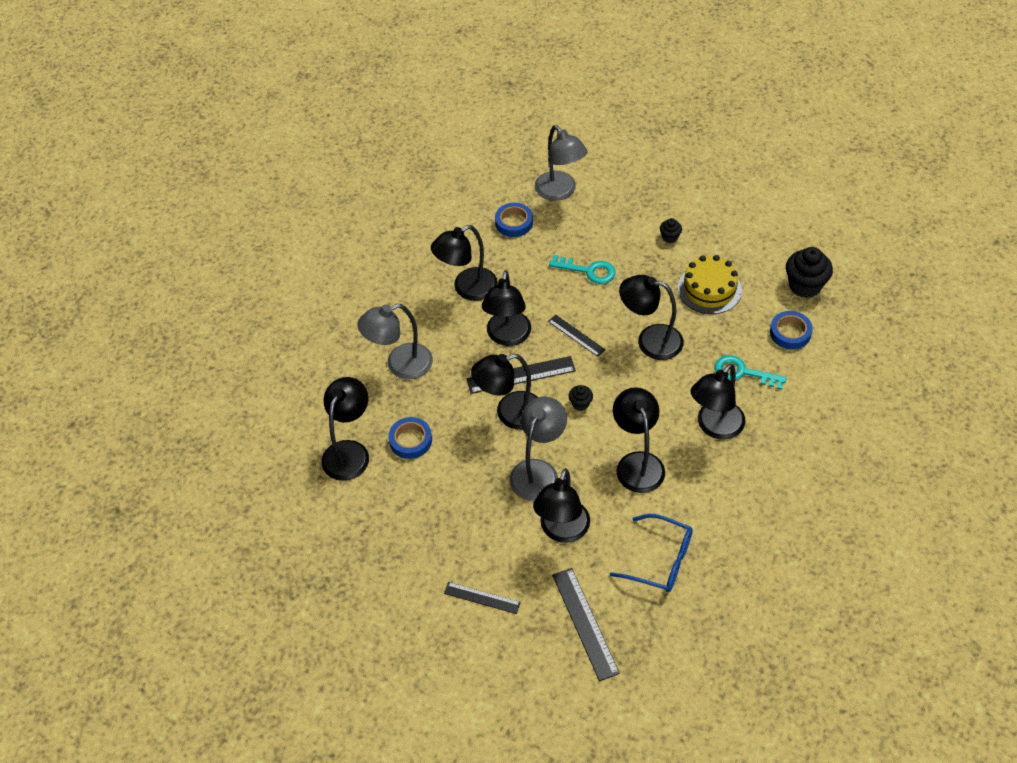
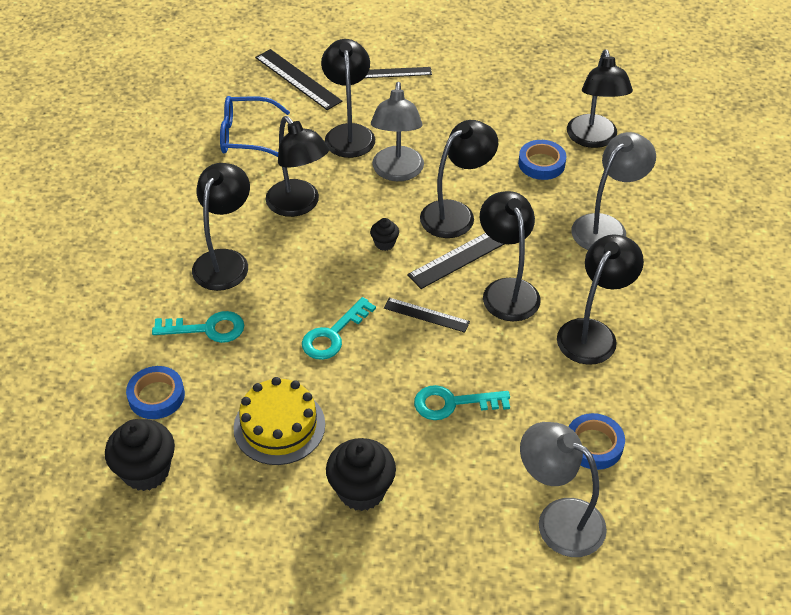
camera: 155 degrees right, 5 degrees down
black lamp [619,275,684,360] -> turquoise key [302,297,376,360]
black cupcake [660,218,682,243] -> black cupcake [326,438,396,511], size x1.99

